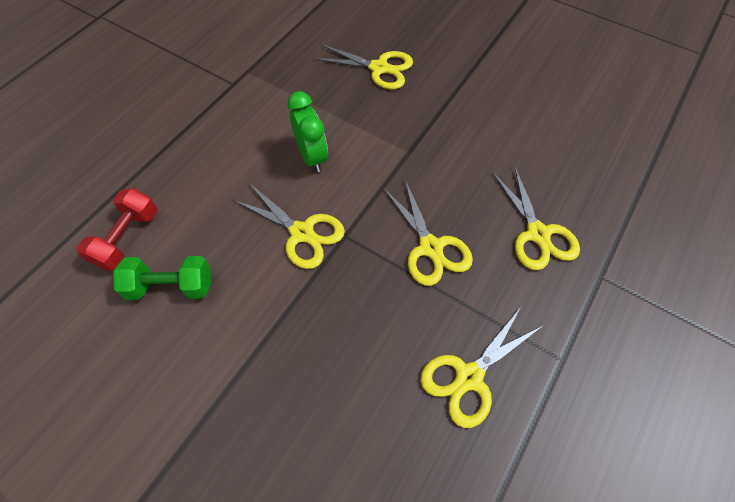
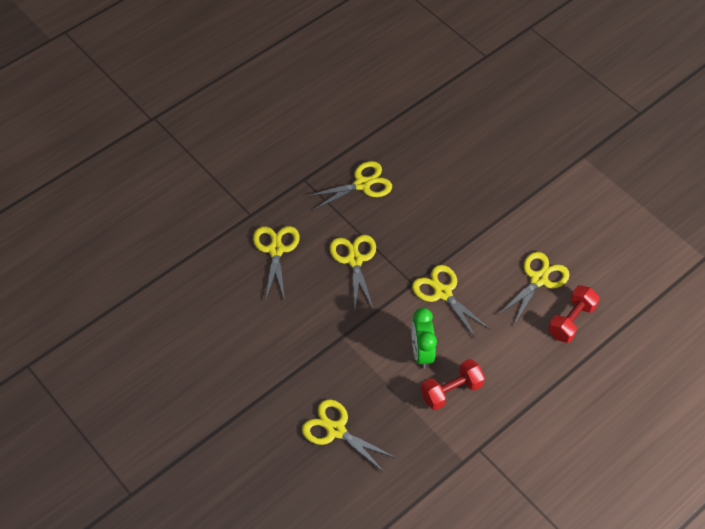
camera: 165 degrees left, 5 degrees down
green dumbbell [113,256,211,300] -> yellow scissors [498,252,570,325]
none -> red dumbbell [421,359,485,410]

